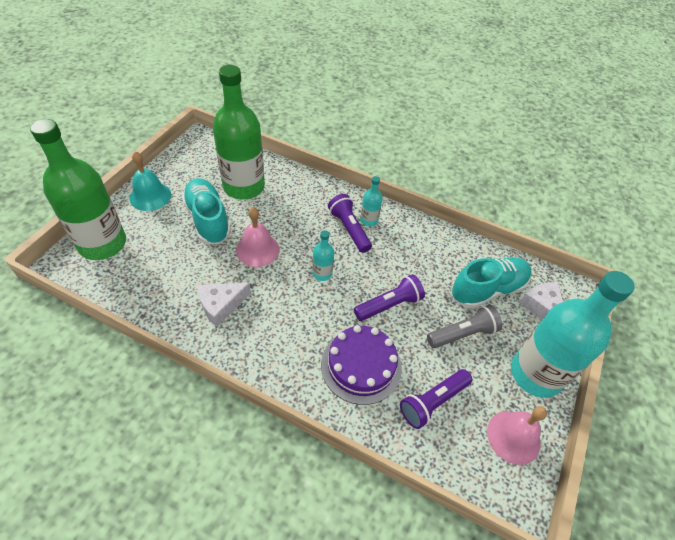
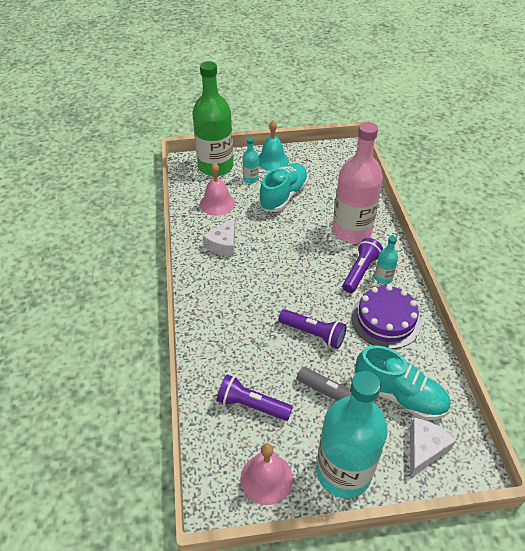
camera: 60 degrees right, 5 degrees down
white cheese [198,283,251,327] -> white cheese turned 90 degrees counterclockwise [203,217,235,257]
green bottle [213,65,265,200] -> none
pink bell [236,207,279,267] -> pink bell moved to [200,162,235,216]
turquoise bottle [312,230,334,281] -> turquoise bottle moved to [243,138,259,183]
purple cake [321,325,402,405] -> purple cake moved to [351,285,421,349]
none -> pink bottle [332,122,383,243]

